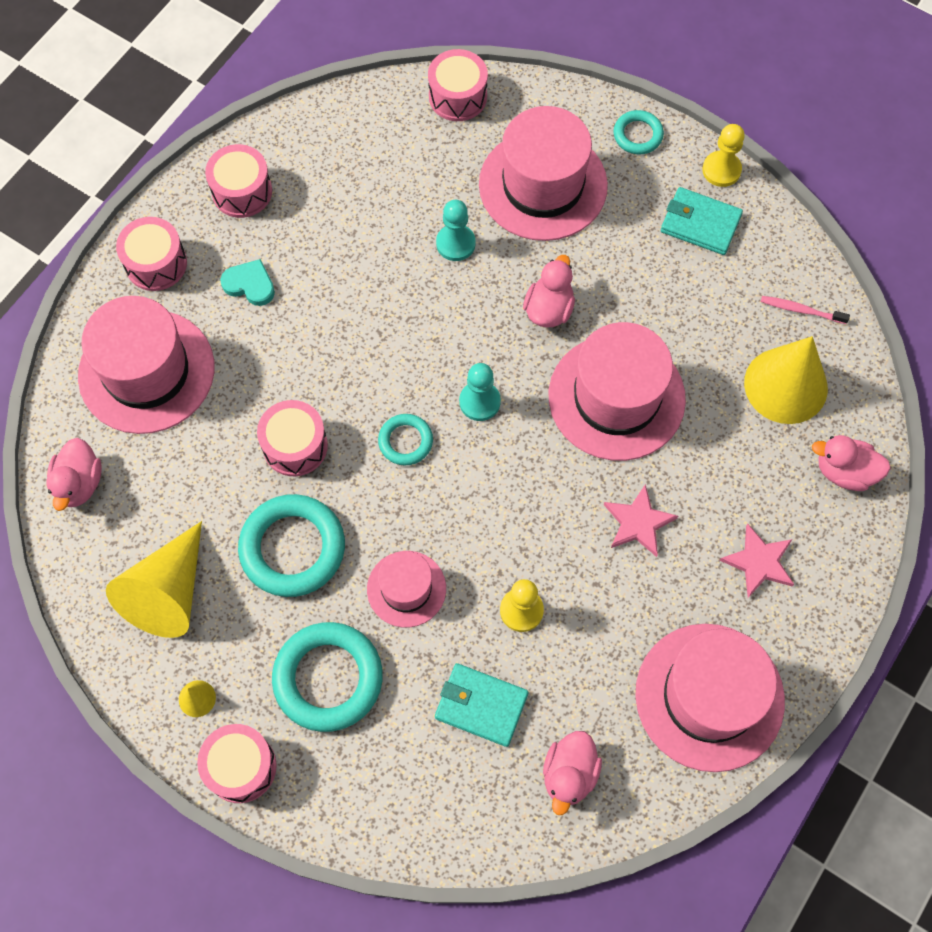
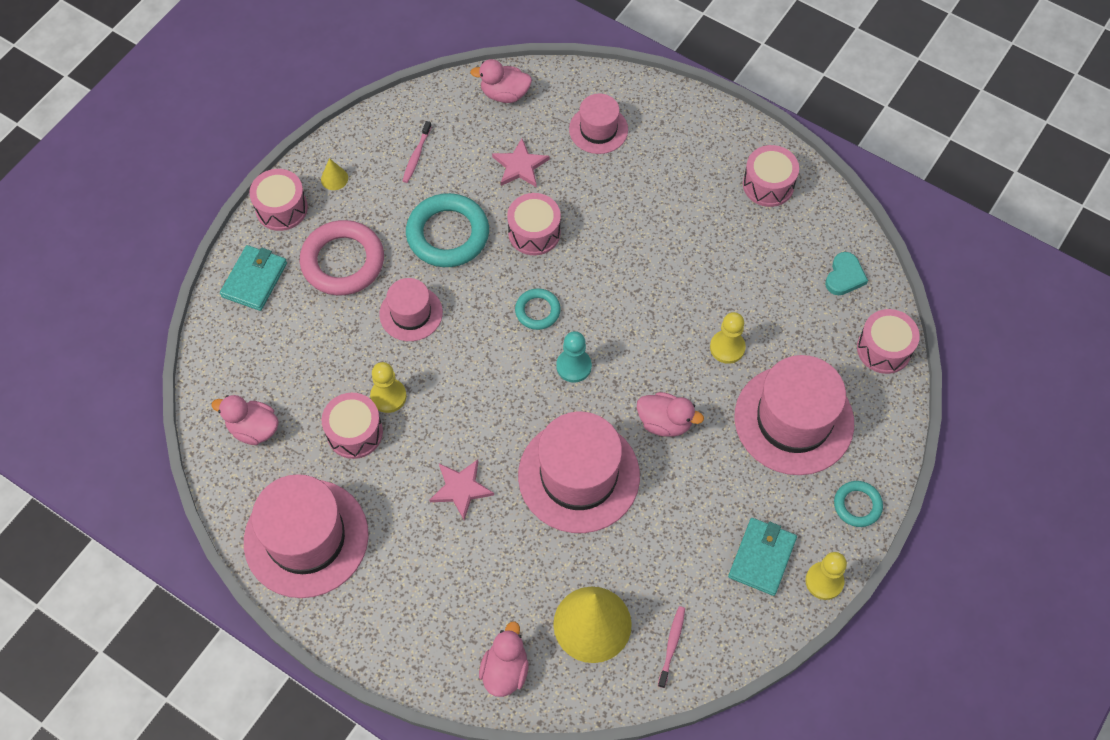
camera: 90 degrees right, 5 degrees down
pink hat [78,296,214,434] -> pink hat [569,94,628,154], size x0.55
yellow cone [106,521,202,638] -> pink toothbrush [403,121,432,183]
pink drum [116,217,187,291] -> pink drum moved to [322,393,383,459]
turquoise heart [220,259,275,306] -> turquoise heart moved to [825,252,868,295]
turquoise ring [272,622,383,732] -> pink ring [300,220,384,295]
turquoise wallet [435,663,529,747] -> turquoise wallet moved to [220,245,287,311]
turquoise pawn [436,200,476,261] -> yellow pawn [710,312,746,364]
pink star [719,524,794,598] -> pink star moved to [492,138,550,187]

